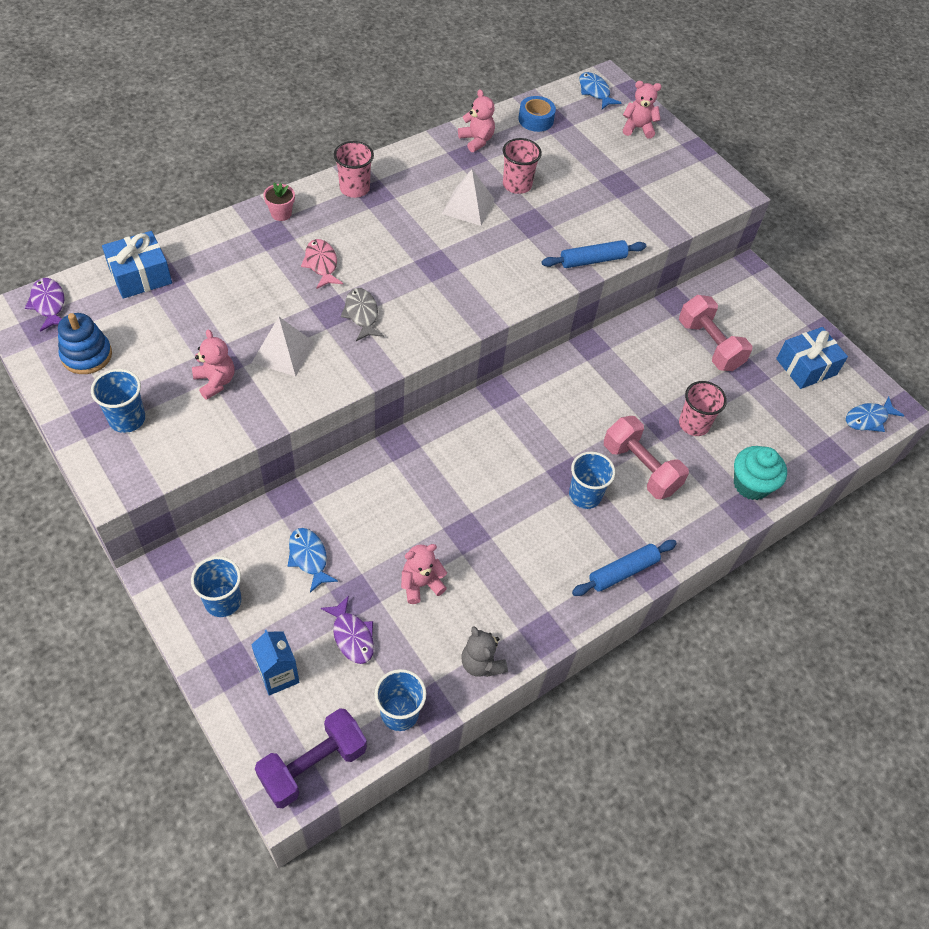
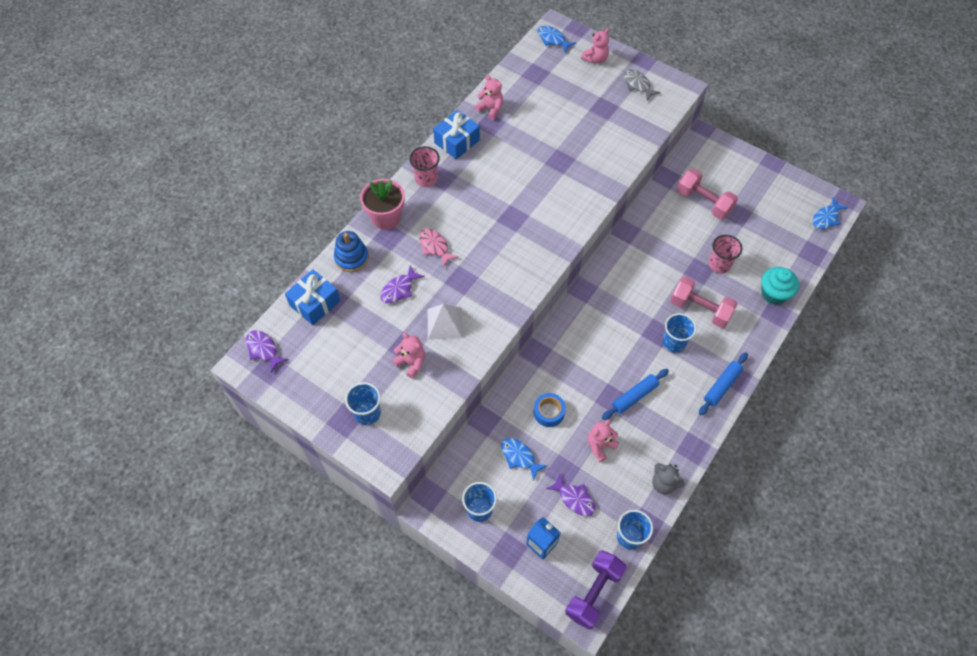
camera: 15 degrees left, 5 degrees up
blue stacking toy [58,313,112,374] -> blue stacking toy moved to [334,231,369,272]
pink flower pot [263,182,295,221] -> pink flower pot [360,179,405,230], size x1.86
grey fish [341,288,384,341] -> grey fish moved to [624,69,661,101]
white pyramid [442,169,495,226] -> none
pink cup [503,138,542,194] -> none
blue tape [518,96,556,132] -> blue tape moved to [533,393,566,427]
blue rolling pin [542,240,646,268] -> blue rolling pin moved to [602,369,669,420]
pink teddy bear [623,81,662,139] -> pink teddy bear turned 150 degrees clockwise [581,28,610,64]
blue gift [776,327,848,389] -> blue gift moved to [433,110,480,159]
none -> purple fish [380,266,425,303]

